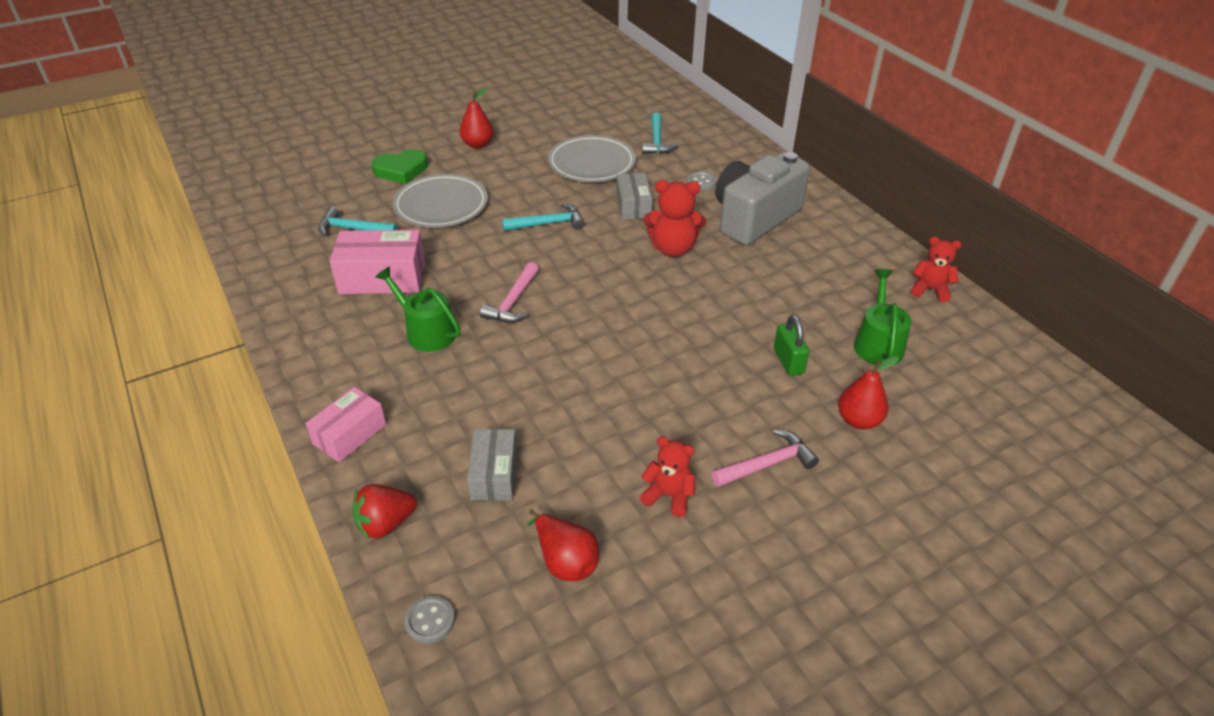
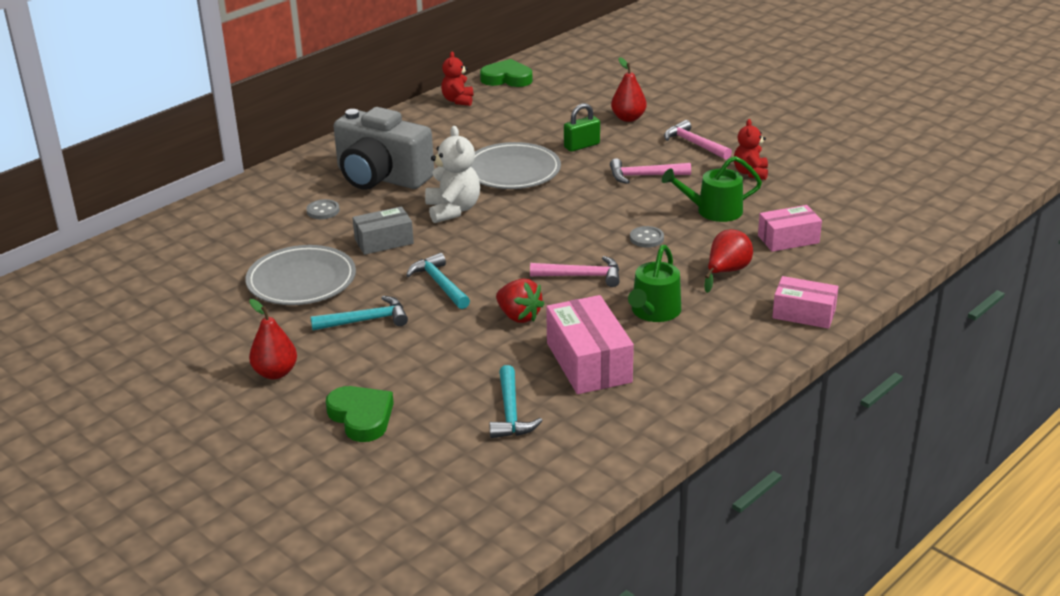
camera: 105 degrees left, 10 degrees down
red strawberry [352,484,417,539] -> red strawberry moved to [496,278,545,323]
grey plate [393,174,488,228] -> grey plate moved to [471,142,561,189]
grey button [405,596,455,644] -> grey button moved to [630,226,664,248]
grey box [467,429,517,501] -> pink box [758,205,822,252]
red pear [527,510,599,581] -> red pear moved to [704,229,753,293]
turquoise hammer [642,113,678,154] -> turquoise hammer moved to [311,296,408,330]
red teddy bear [643,180,706,257] -> white teddy bear [425,126,480,223]
green watering can [854,269,911,365] -> green watering can moved to [662,156,762,222]
none -> green heart [480,59,533,87]
none -> pink hammer [610,159,691,184]

